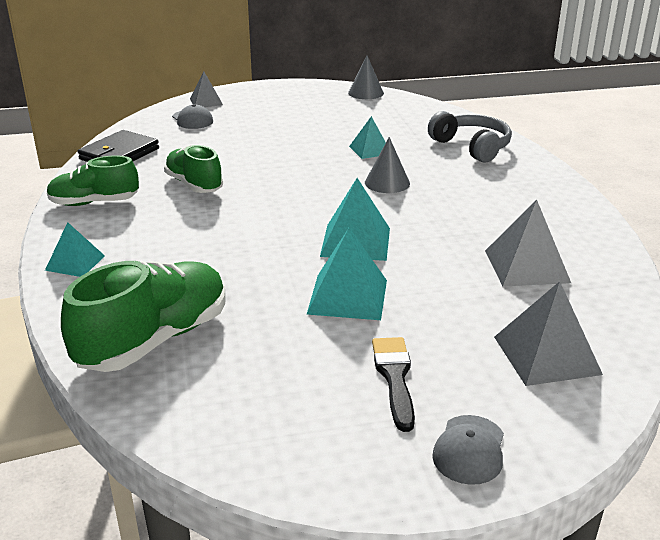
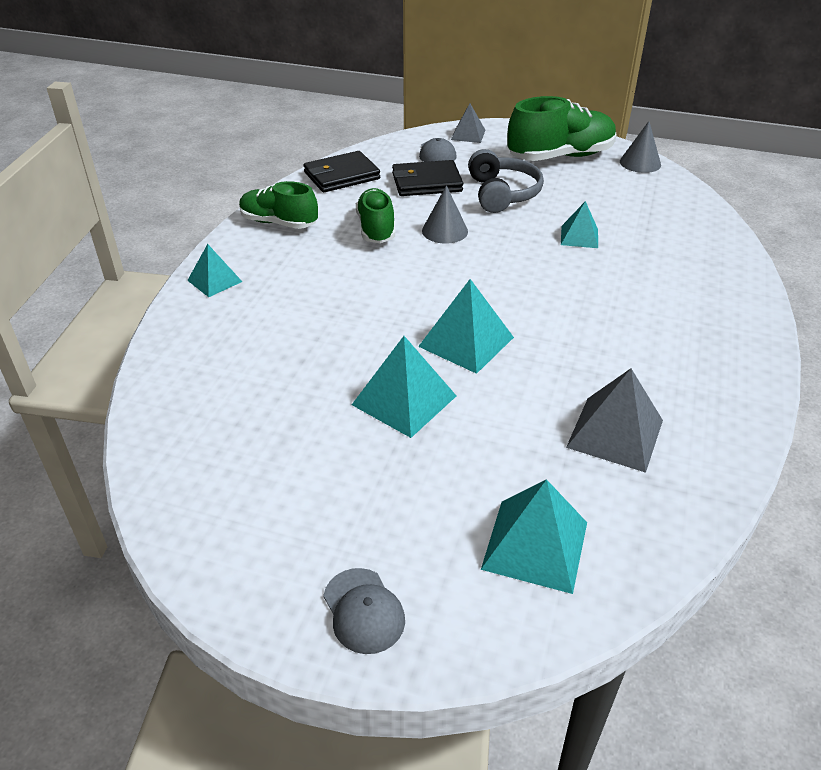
camera: 30 degrees right, 10 degrees up
green shoe [61,261,226,372] -> green shoe moved to [507,96,617,161]
grey cone [365,137,410,193] -> grey cone moved to [422,185,468,244]
black brush [372,337,415,432] -> none
grey headphones [428,111,512,162] -> grey headphones moved to [468,149,544,213]
grey cap [432,415,504,485] -> grey cap turned 75 degrees counterclockwise [323,568,405,654]
grey pyramid [494,281,603,386] -> turquoise pyramid [481,479,587,594]
none -> black wallet [392,160,463,196]

